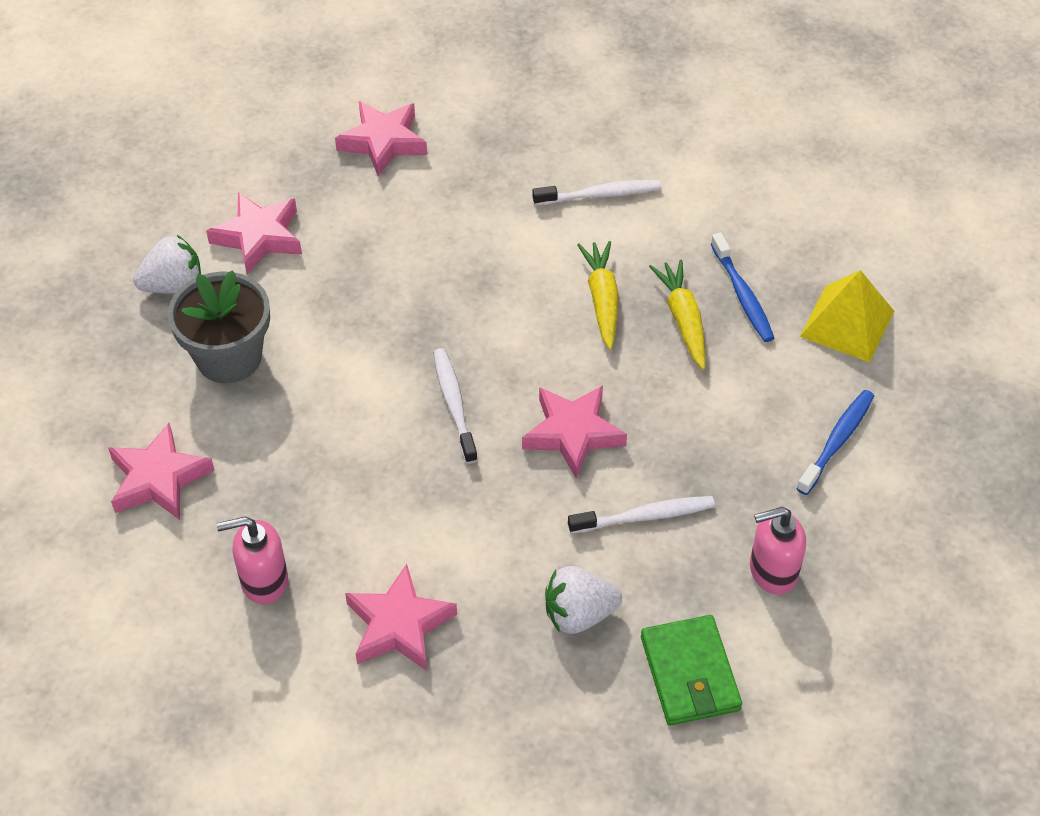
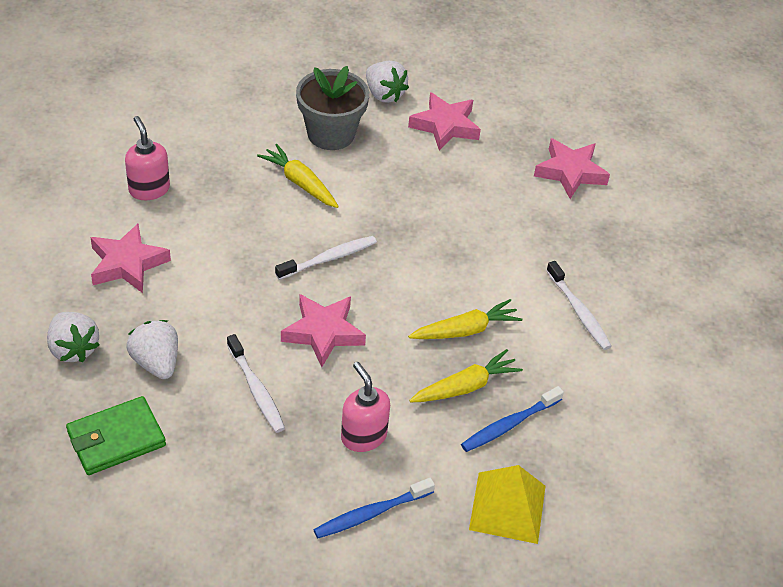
camera: 70 degrees right, 5 degrees down
pink star [108,423,215,520] -> none
pink soap dispenser [750,507,806,595] -> pink soap dispenser moved to [341,362,390,452]
blue toothbrush [796,390,874,495] -> blue toothbrush turned 135 degrees clockwise [313,478,435,538]
none -> white strawberry [47,312,100,362]
none -> yellow carrot [257,144,339,208]

